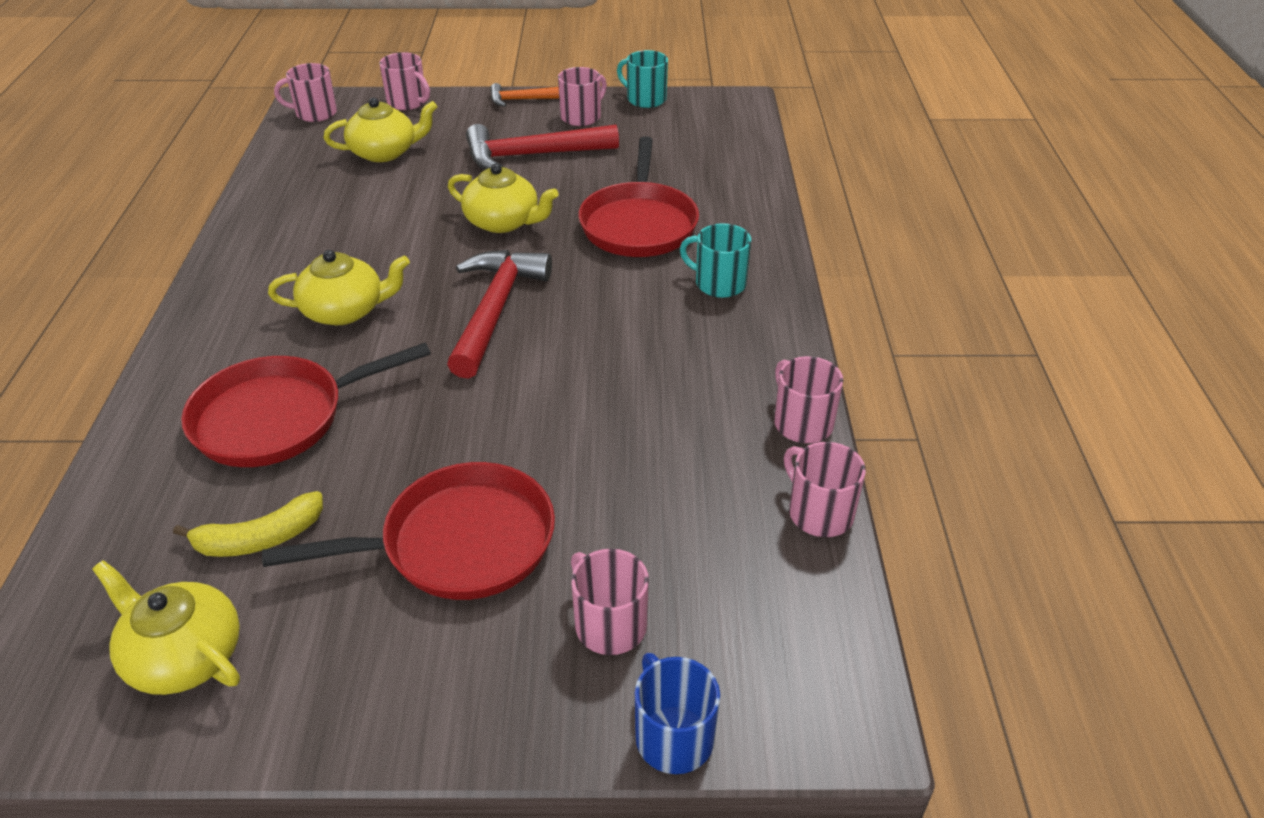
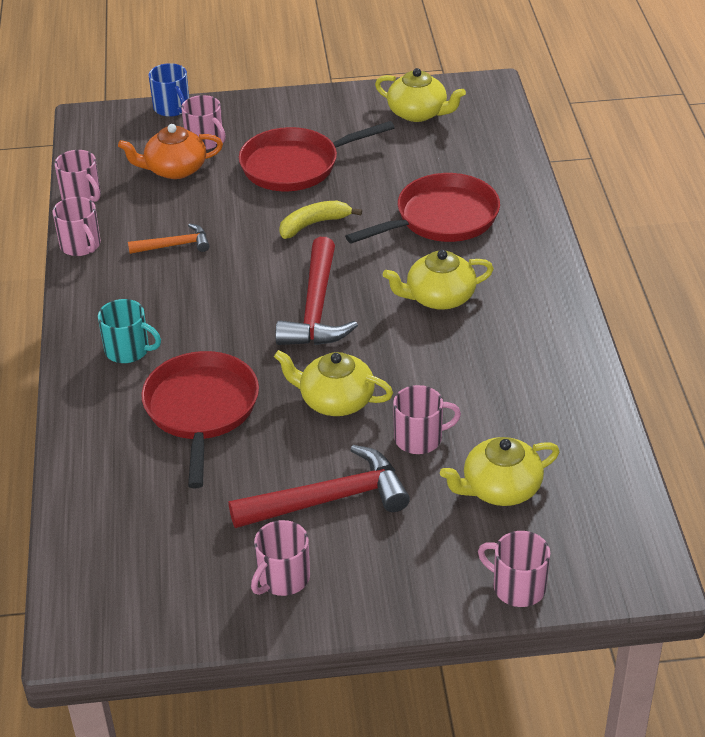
camera: 175 degrees right, 0 degrees up
yellow banana [173,491,323,557] -> yellow banana moved to [279,201,362,239]
pink mug [274,63,337,122] -> pink mug moved to [393,385,461,454]
orange hammer [490,83,559,107] -> orange hammer moved to [128,223,209,254]
turquoise mug [617,50,668,108] -> none
none -> orange teapot [118,124,223,179]

